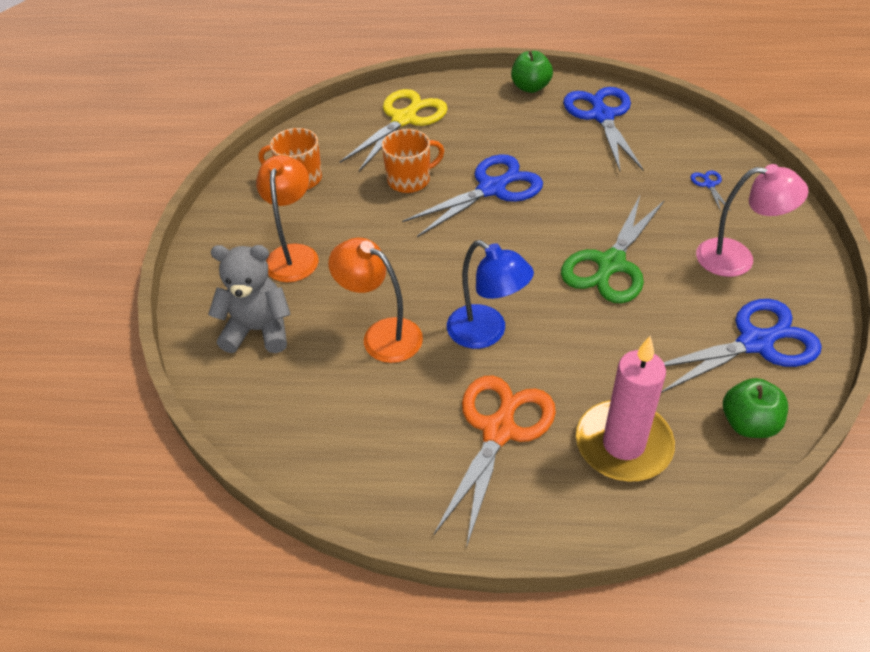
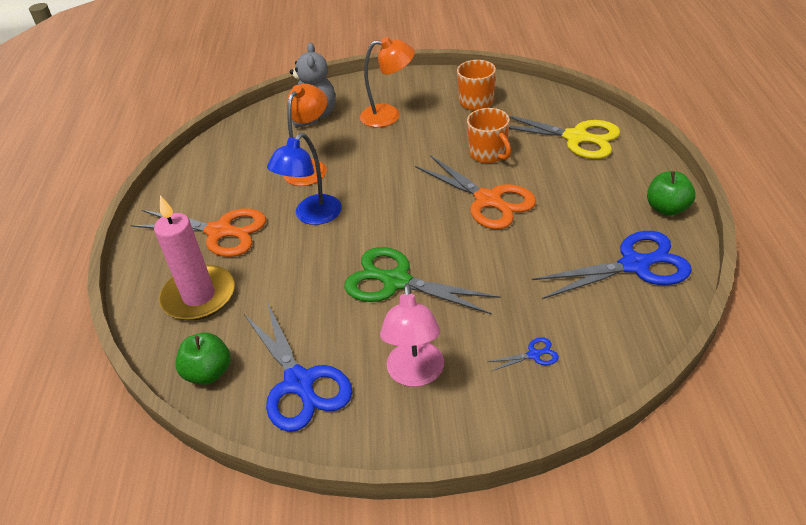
camera: 85 degrees right, 5 degrees down
blue scissors [402,154,543,237] -> orange scissors [415,155,536,229]

